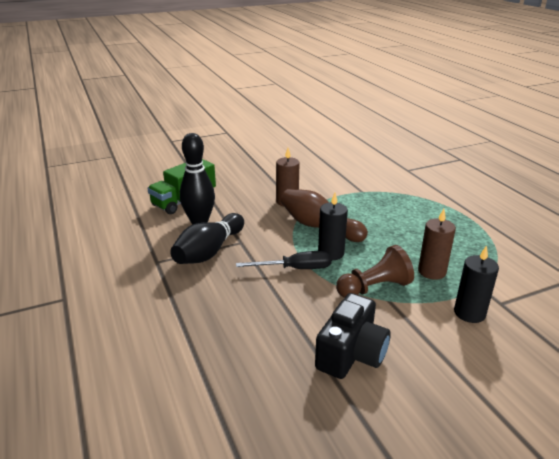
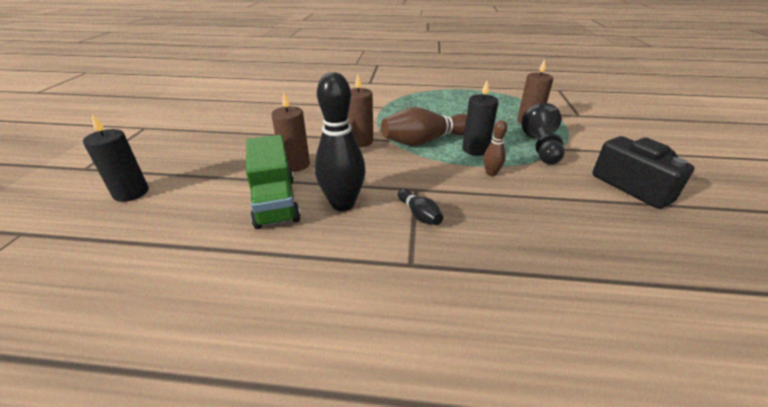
camera: 60 degrees left, 5 degrees up
black bowling pin [170,213,244,264] -> black bowling pin [398,189,443,225], size x0.49
black screwdriver [236,251,332,269] -> brown bowling pin [483,120,507,176]
brown pawn [336,245,414,298] -> black pawn [521,103,565,164]
black candle [454,245,499,323] -> black candle moved to [83,114,149,202]
none -> brown candle [271,92,310,172]

